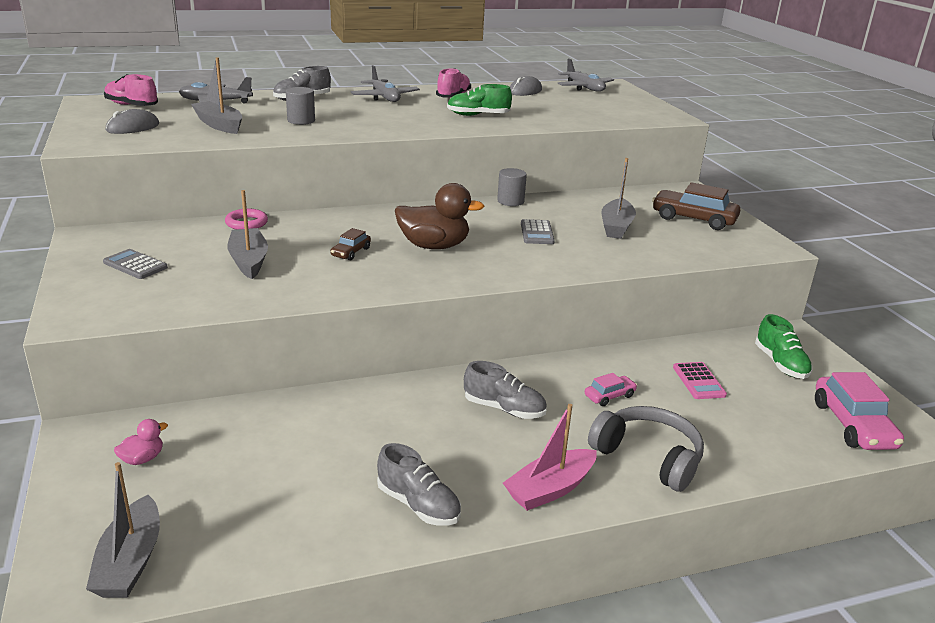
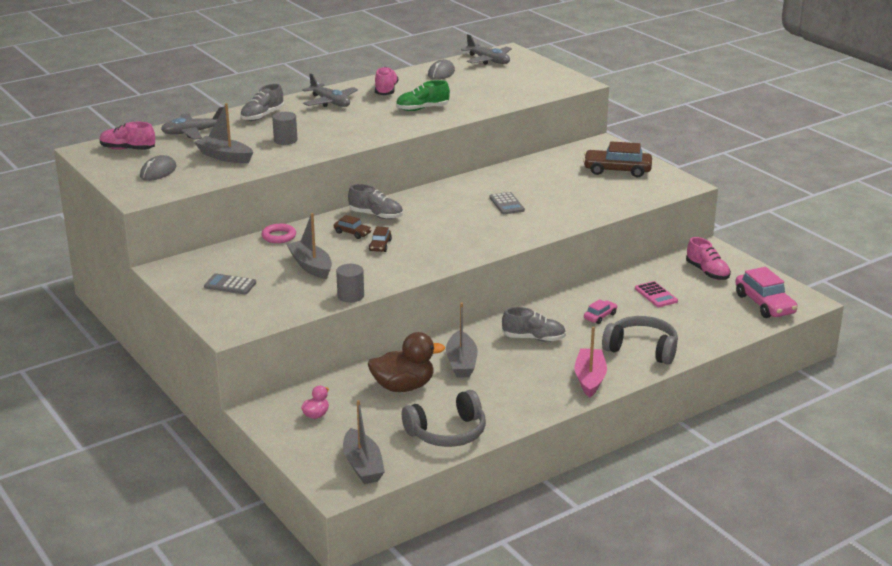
camera: 15 degrees left, 0 degrees up
grey shoe [377,443,461,526] -> grey shoe moved to [348,184,403,219]
brown duck [395,183,485,249] -> brown duck moved to [368,332,445,392]
grey cylinder [497,168,527,206] -> grey cylinder moved to [336,264,364,302]
pink boat [503,404,597,511] -> pink boat turned 150 degrees clockwise [574,326,607,398]
grey boat [601,158,636,239] -> grey boat moved to [446,303,478,377]
green shoe [755,314,813,379] -> pink shoe [686,237,731,280]
none -> brown car [334,215,372,239]
none -> grey headphones [402,390,486,447]

